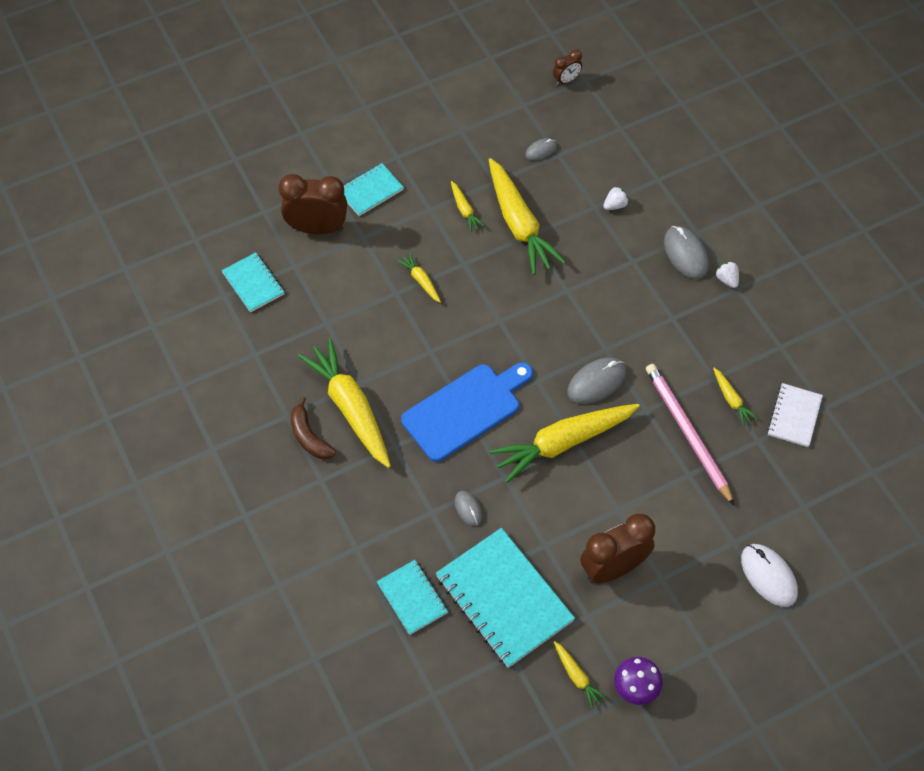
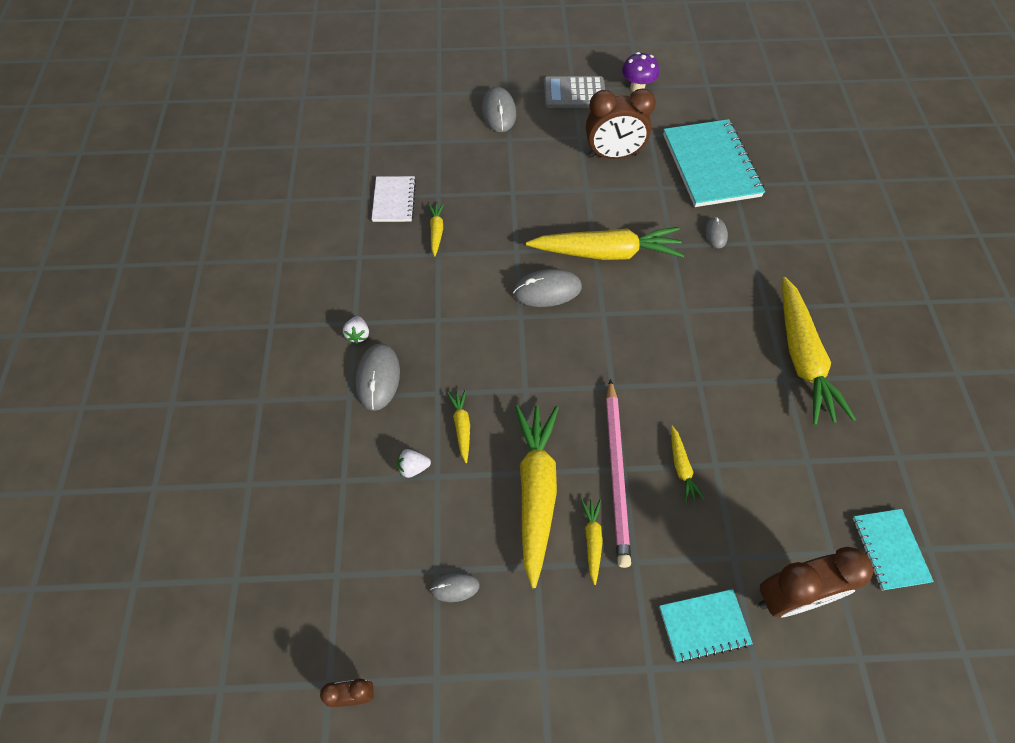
camera: 155 degrees left, 0 degrees up
brown clock [279,174,347,234] -> brown clock turned 45 degrees counterclockwise [759,547,873,617]
brown banana [290,396,336,459] -> none
turquoise notebook [377,560,448,635] -> none
blue cutting board [401,362,533,462] -> none
yellow carrot [554,641,607,709] -> yellow carrot moved to [447,390,470,463]
pink pencil [646,364,735,506] -> pink pencil moved to [606,379,631,568]
white mouse [741,544,798,607] -> grey mouse [482,87,516,132]
white notebook [767,383,823,447] -> white notebook turned 45 degrees counterclockwise [372,176,416,222]
none -> grey calculator [544,76,605,108]

